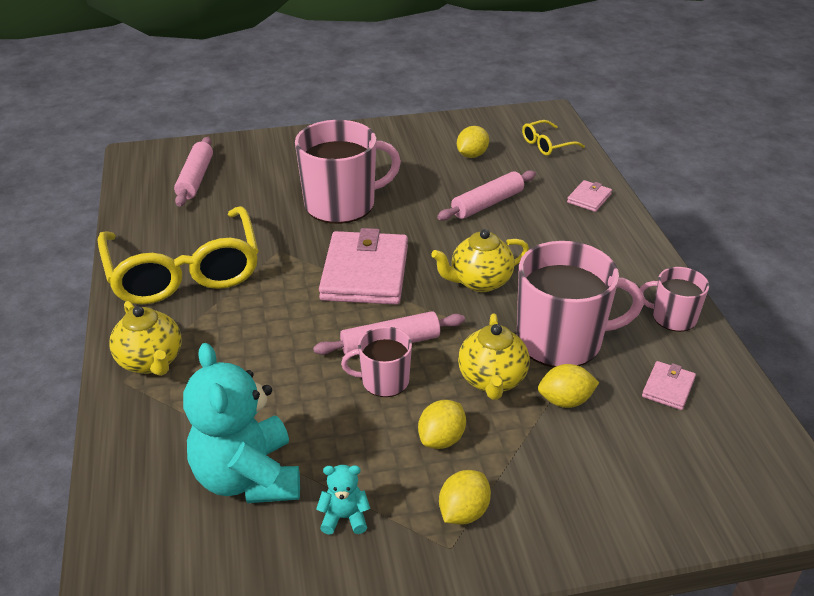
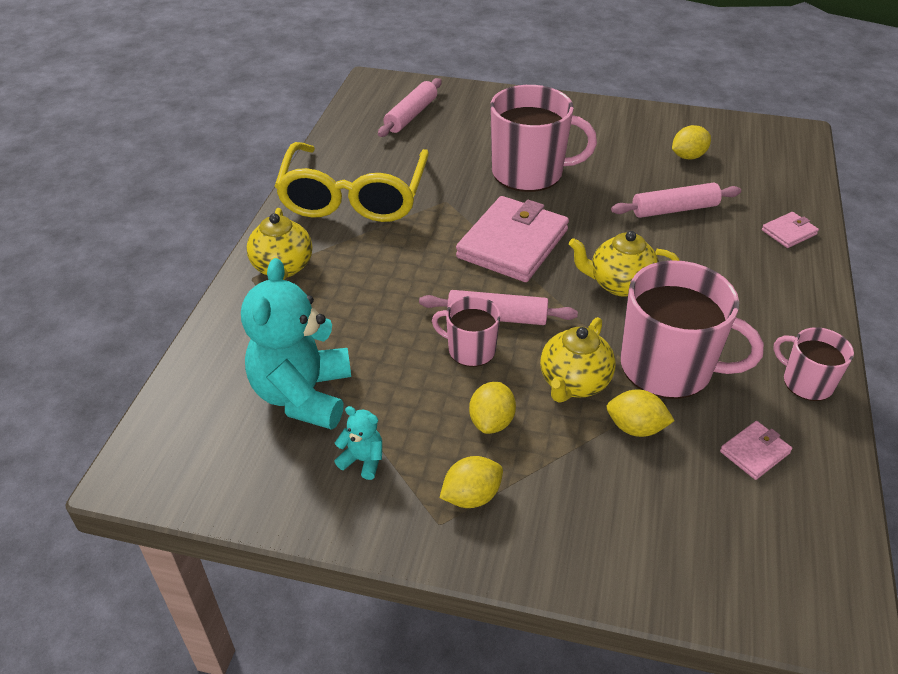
camera: 25 degrees right, 5 degrees up
yellow lemon [418,400,466,449] -> yellow lemon turned 45 degrees counterclockwise [469,382,516,434]
yellow glasses [522,120,585,156] -> none

